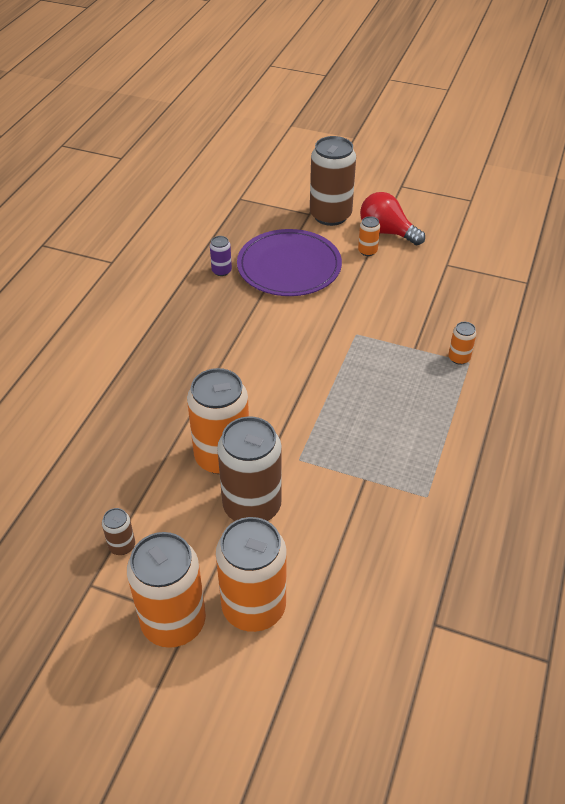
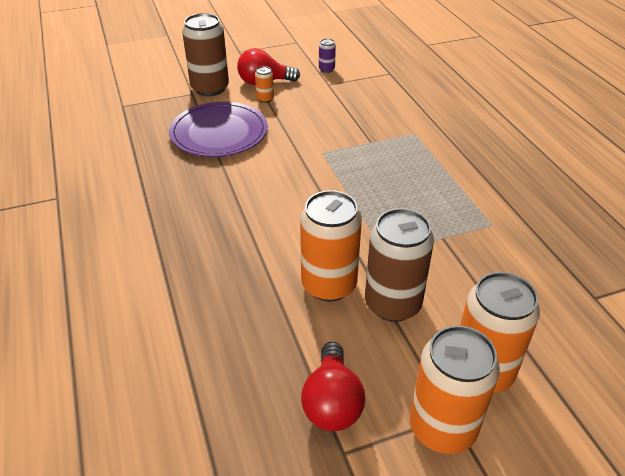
camera: 40 degrees left, 5 degrees down
brown can [102,508,135,555] -> red light bulb [301,342,365,431]
purple can [210,236,232,276] -> purple can moved to [319,38,336,73]
orange can [448,322,477,365] -> none

